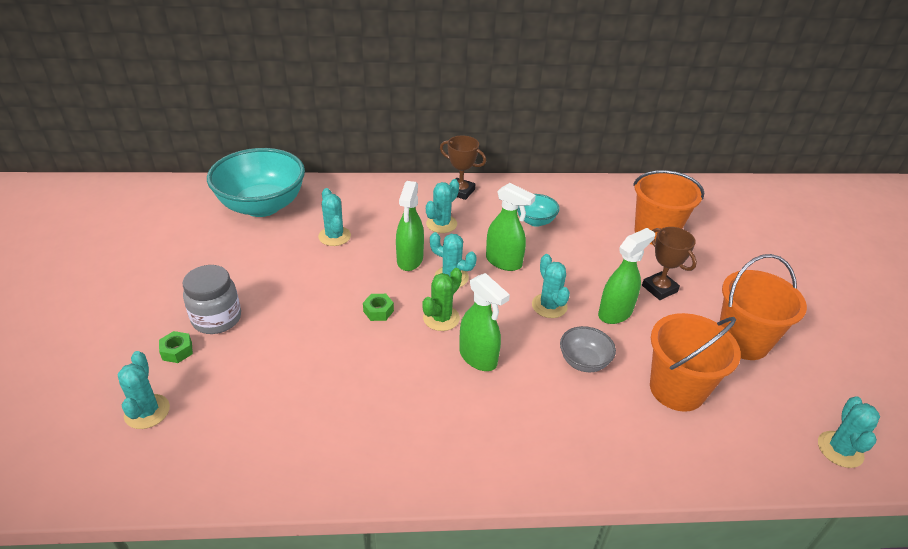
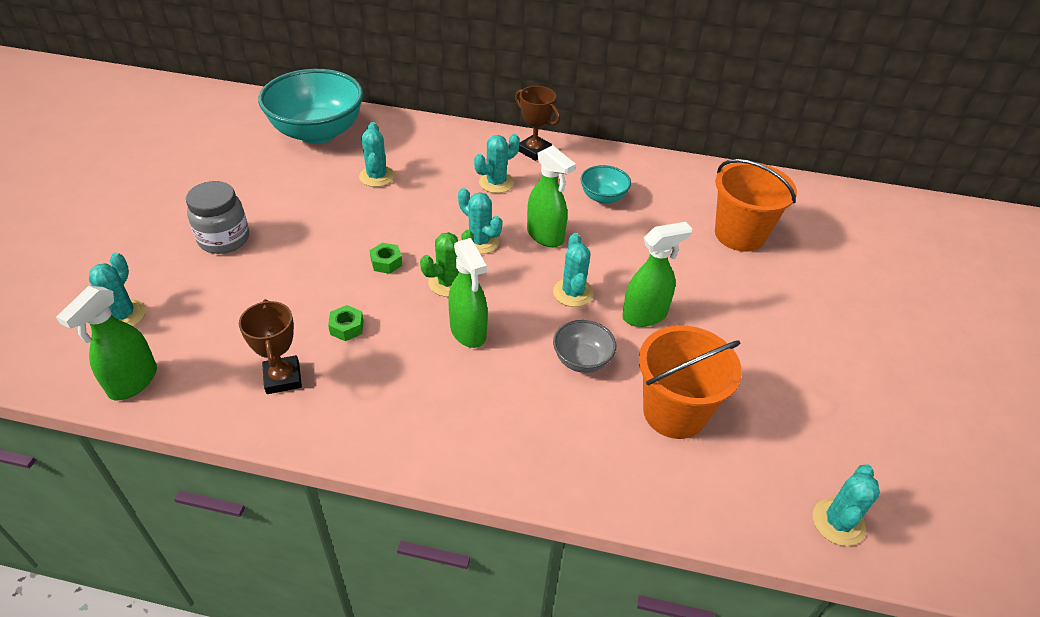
camera: 15 degrees right, 5 degrees up
green nut [159,331,193,363] -> green nut moved to [328,305,363,341]
green spray bottle [396,181,424,271] -> green spray bottle moved to [56,286,157,400]
brown trophy [642,227,697,300] -> brown trophy moved to [239,299,302,394]
orange bucket [720,254,807,360] -> none

